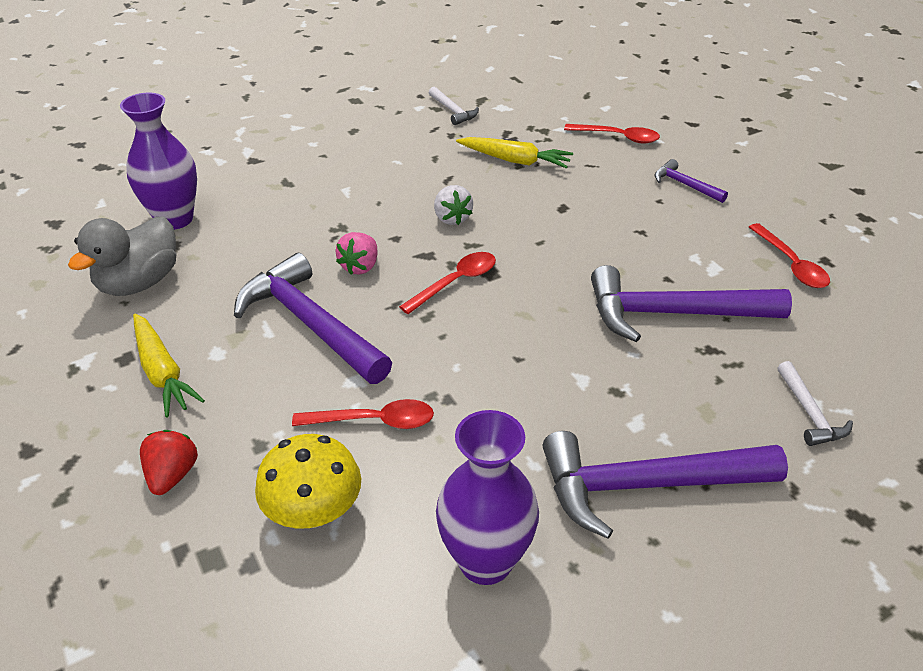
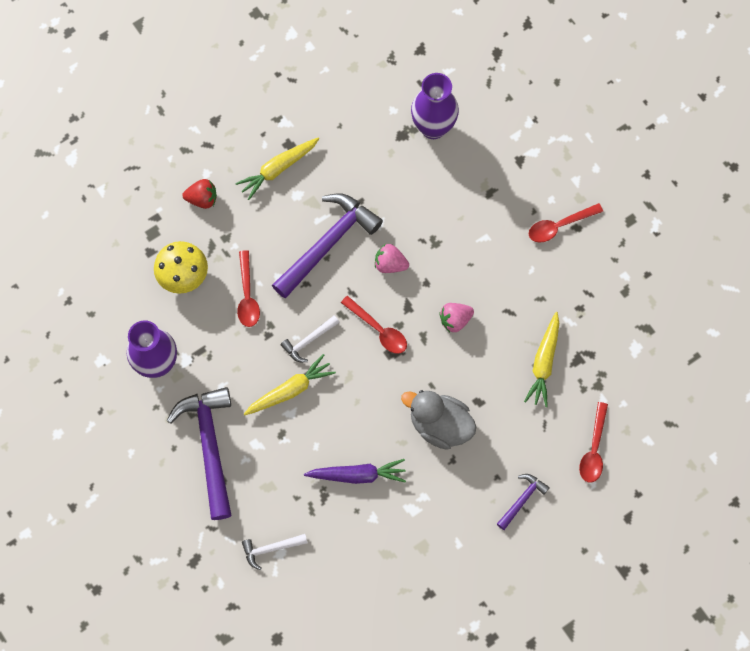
camera: 85 degrees right, 30 degrees up
grey duck [68,216,176,296] -> grey duck moved to [401,390,476,450]
white hammer [429,87,479,125] -> white hammer moved to [281,315,340,362]
white strawberry [434,185,473,225] -> pink strawberry [439,303,474,332]
purple hammer [591,265,792,342] -> purple carrot [304,459,406,484]
red spoon [749,223,830,288] -> red spoon moved to [529,203,603,243]
none -> yellow carrot [244,354,336,415]

